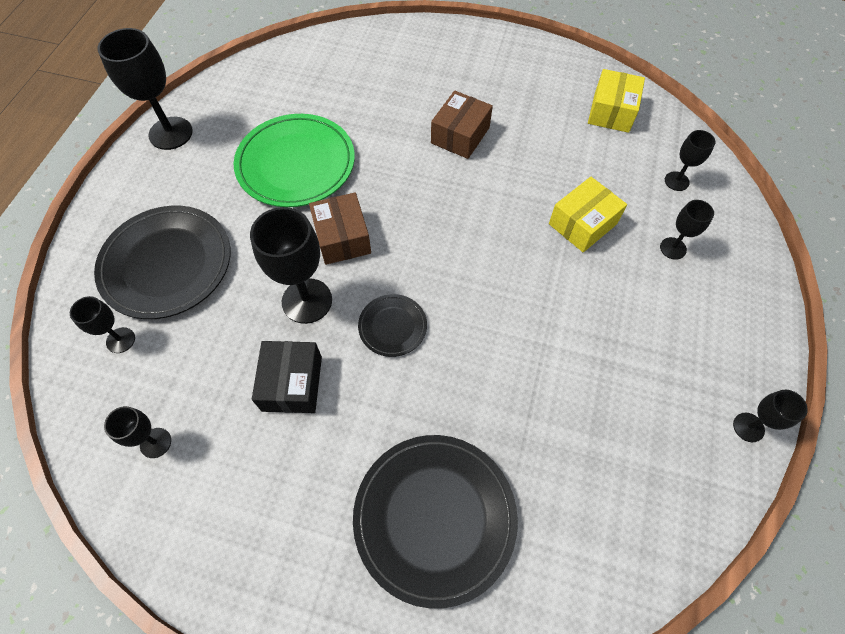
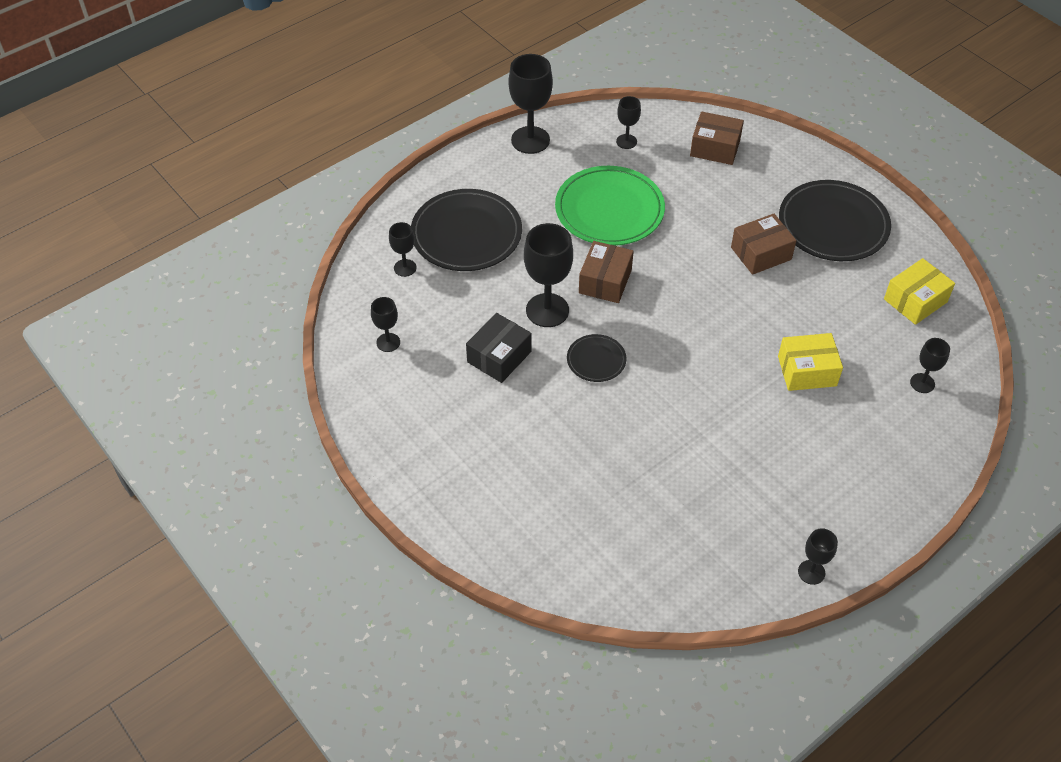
camera: 35 degrees right, 10 degrees down
black plate [353,435,518,609] -> black plate moved to [779,180,891,261]
black goblet [660,200,714,260] -> black goblet moved to [616,96,641,149]
none -> brown box [690,111,744,165]

